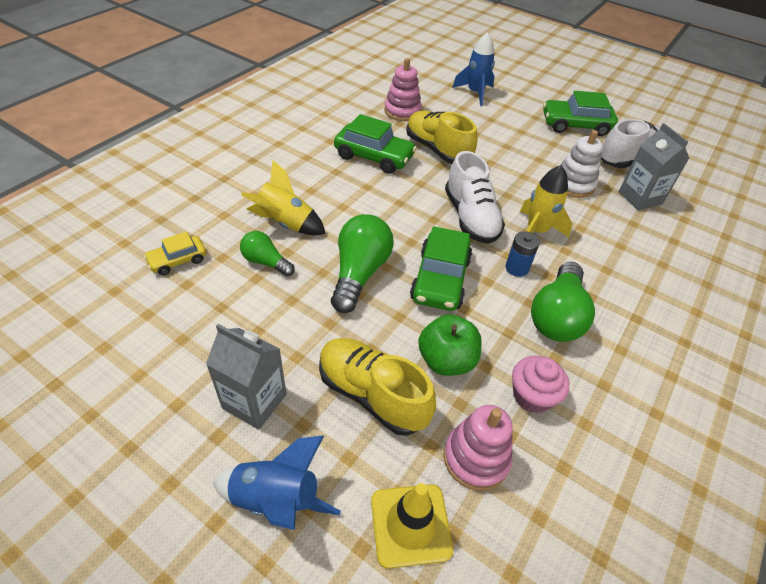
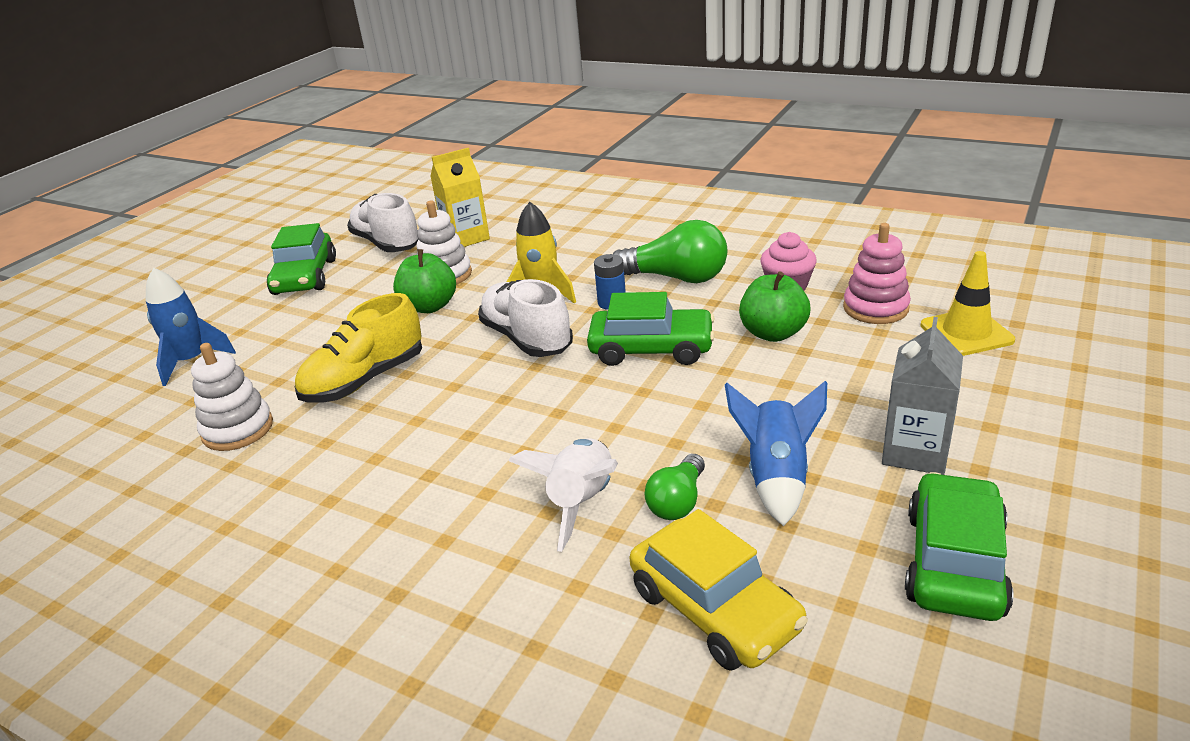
camera: 90 degrees left, 15 degrees down
yellow car [144,232,206,275] -> yellow car [630,509,808,671], size x1.74
blue rocket [213,435,341,530] -> blue rocket moved to [725,381,827,526]
yellow rocket [241,160,326,235] -> white rocket [508,438,618,552]
yellow shoe [319,338,436,436] -> none
green light bulb [331,214,394,313] -> none
green car [334,114,416,174] -> green car moved to [905,472,1013,621]
pink stacking toy [384,58,422,121] -> white stacking toy [191,343,273,451]
white shoe [445,151,505,244] -> white shoe turned 105 degrees counterclockwise [478,279,573,357]
grey carton [619,123,690,210] -> yellow carton [430,148,490,247]
none -> green apple [393,249,456,313]

